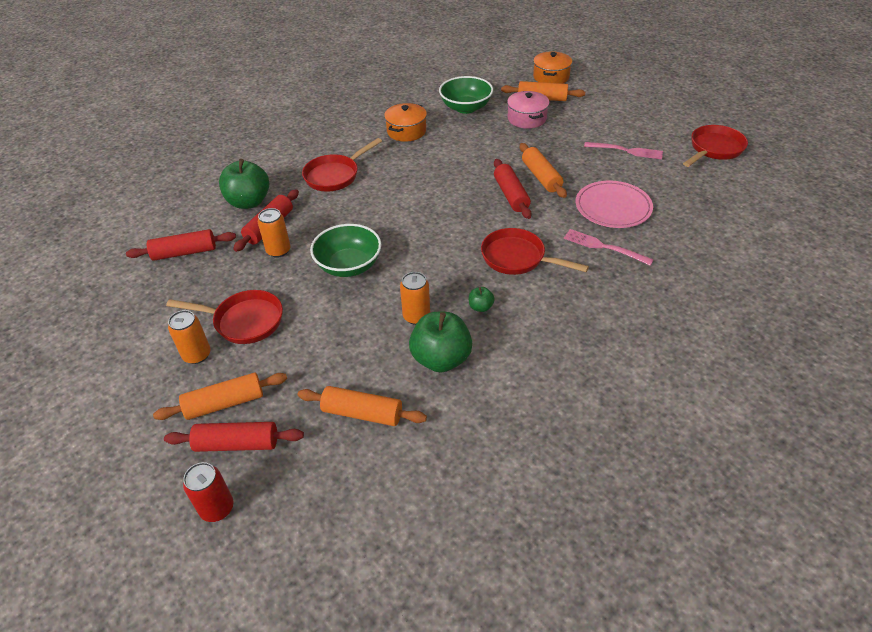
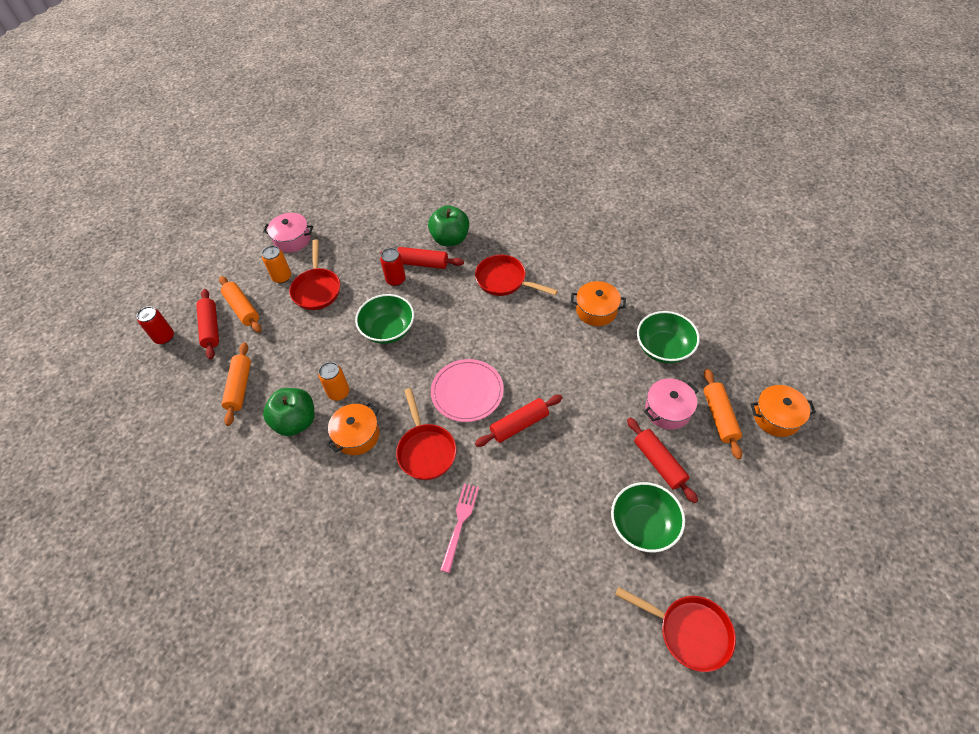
camera: 75 degrees right, 10 degrees up
red rolling pin [126,229,236,261] -> red rolling pin moved to [627,418,698,503]
orange can [258,208,291,258] -> red can [380,248,406,286]
green apple [469,287,495,312] -> orange pot [327,403,380,455]
red pan [481,228,589,275] -> red pan turned 150 degrees clockwise [396,388,457,480]
orange rolling pin [520,143,567,198] -> none
pink plate [576,181,653,228] -> pink plate moved to [431,359,504,422]
pink fork [584,142,663,159] -> green bowl [611,482,685,552]
none -> pink pot [263,213,313,253]

